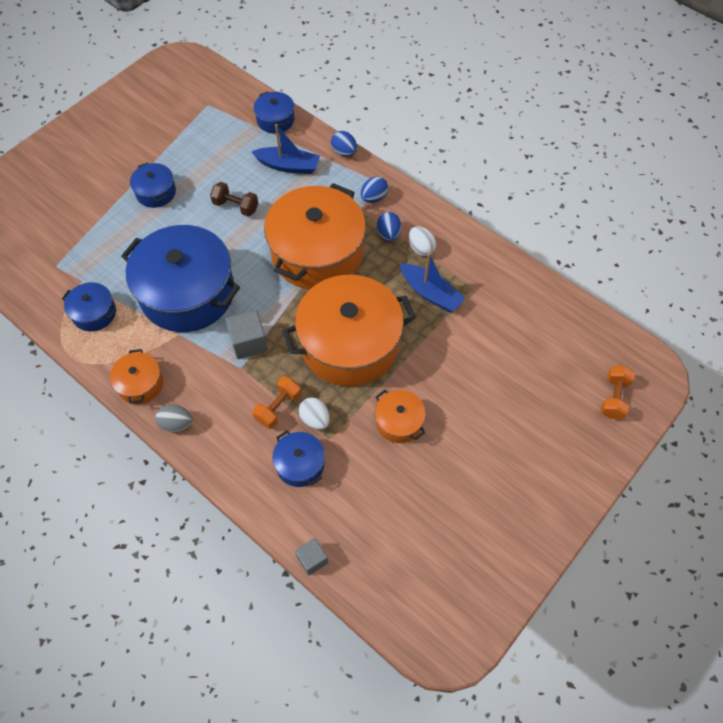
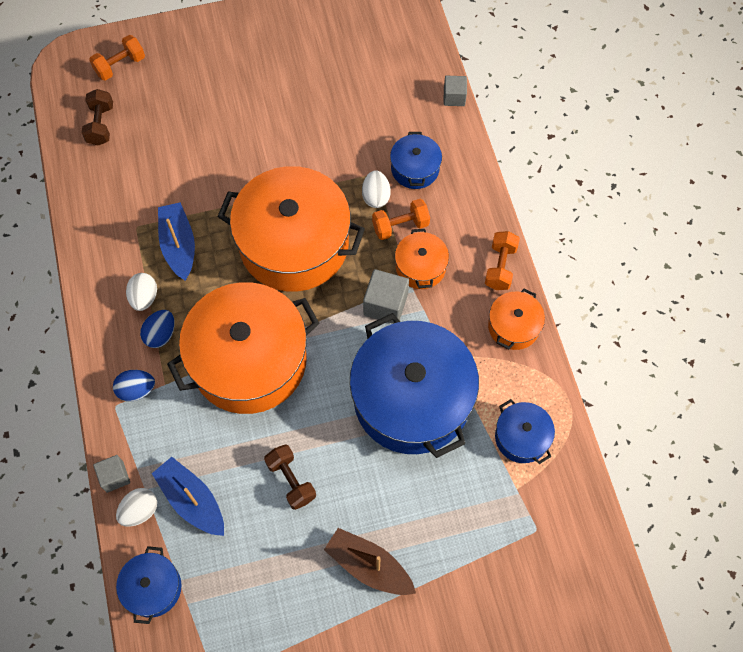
camera: 145 degrees left, 5 degrees up
blue pot [130,162,176,208] -> brown boat [324,528,416,595]
grey egg [155,404,193,432] -> orange dumbbell [485,231,520,290]
blue egg [331,131,357,156] -> grey cube [93,455,130,493]
orange pot [375,390,426,443] -> orange pot moved to [395,229,449,289]
none -> brown dumbbell [82,89,113,145]
none -> white egg [116,488,157,527]

